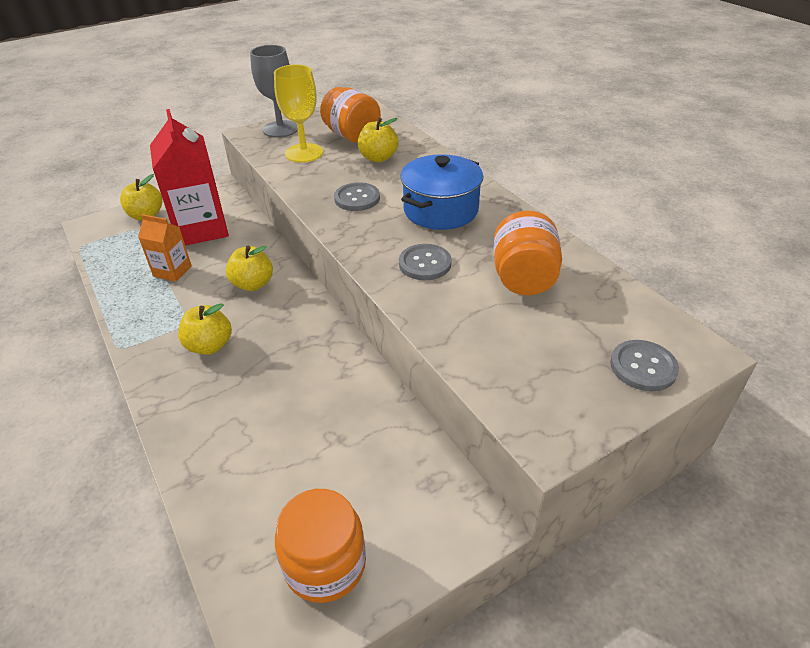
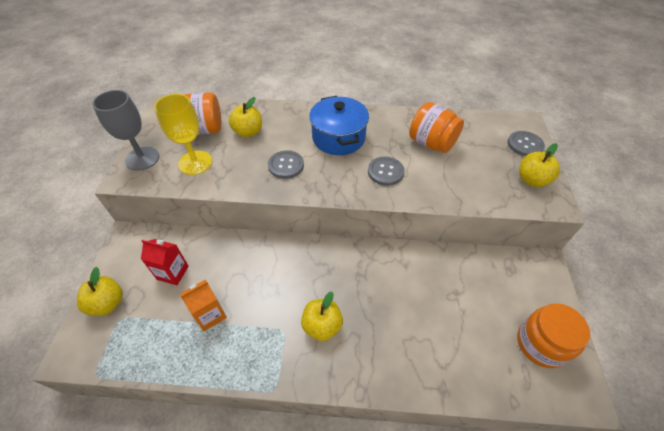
camera: 55 degrees left, 10 degrees up
red carton [150,109,229,246] -> red carton [141,239,189,285], size x0.52
yellow apple [226,246,273,291] -> yellow apple moved to [519,143,560,187]

